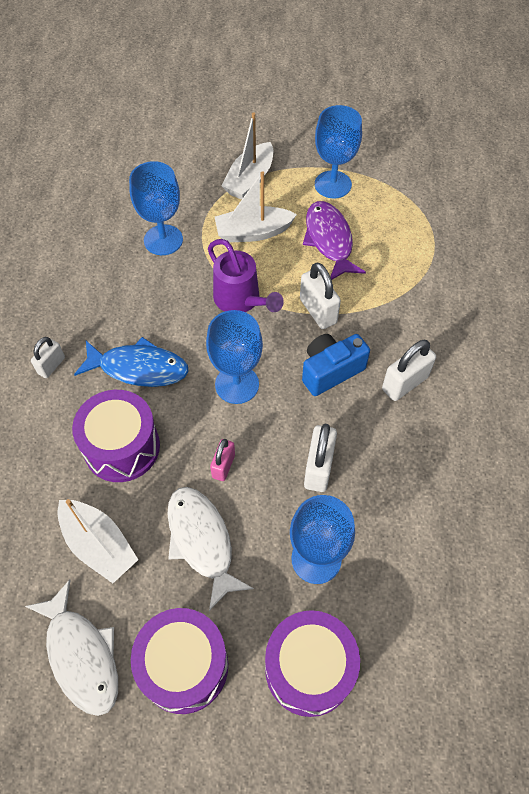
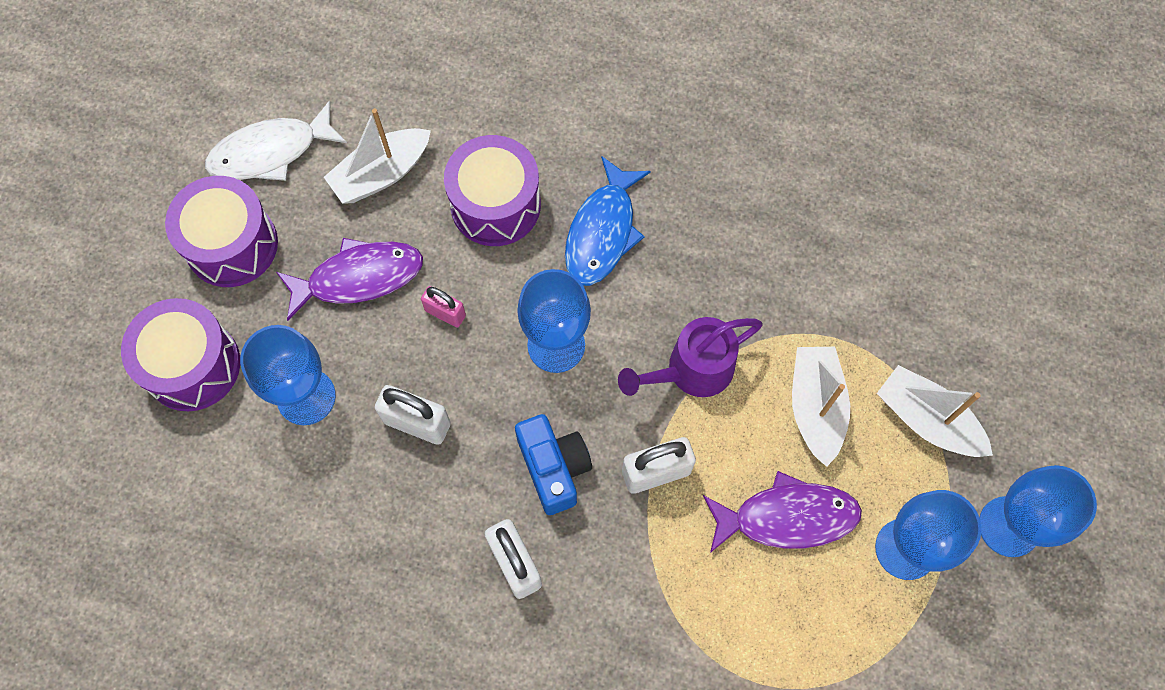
camera: 100 degrees right, 10 degrees up
white padlock [31,337,65,378] -> none
blue goblet [129,161,183,255] -> blue goblet moved to [979,465,1097,557]
white fish [167,487,254,611] -> purple fish [277,238,423,321]

